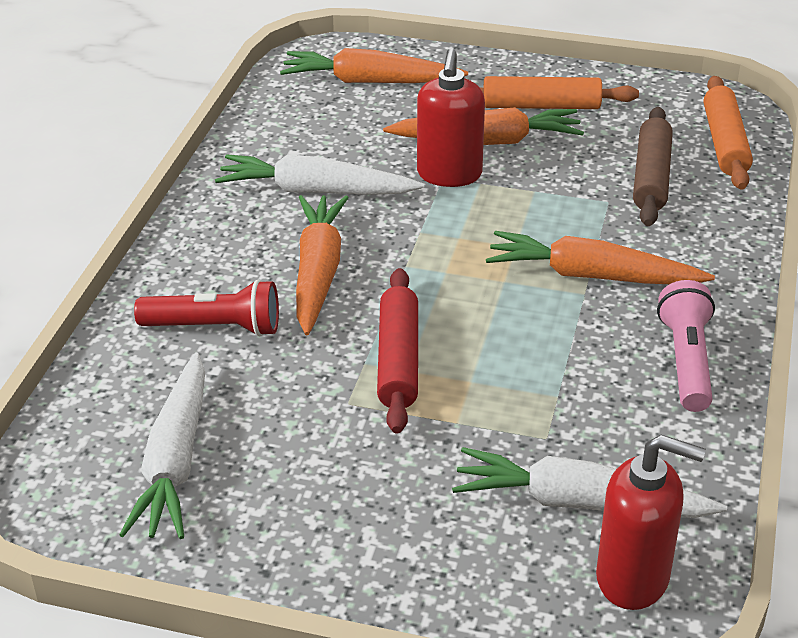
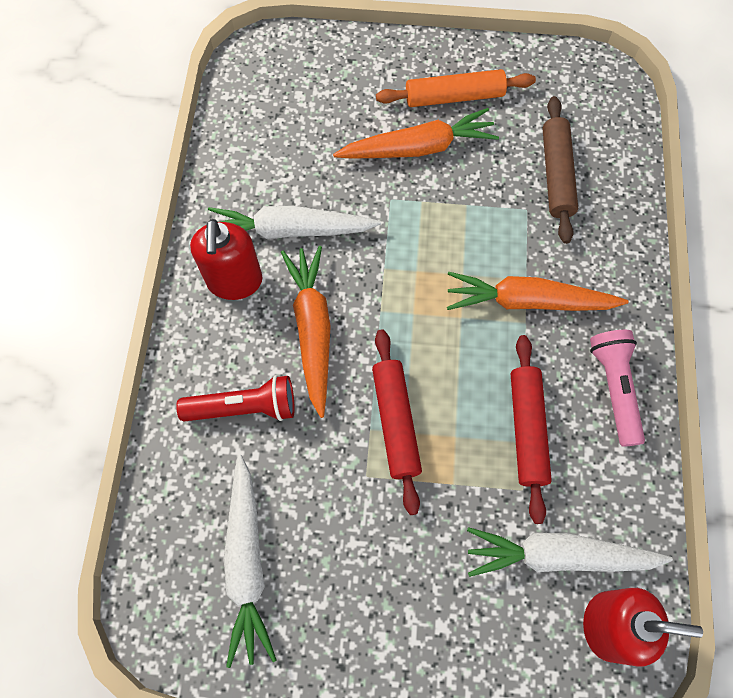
camera: 10 degrees left, 30 degrees up
orange carrot [280,48,468,83] -> none
red soap dispenser [417,49,485,187] -> red soap dispenser moved to [190,219,262,300]
orange rolling pin [704,76,753,190] -> none
none -> red rolling pin [511,335,552,524]

